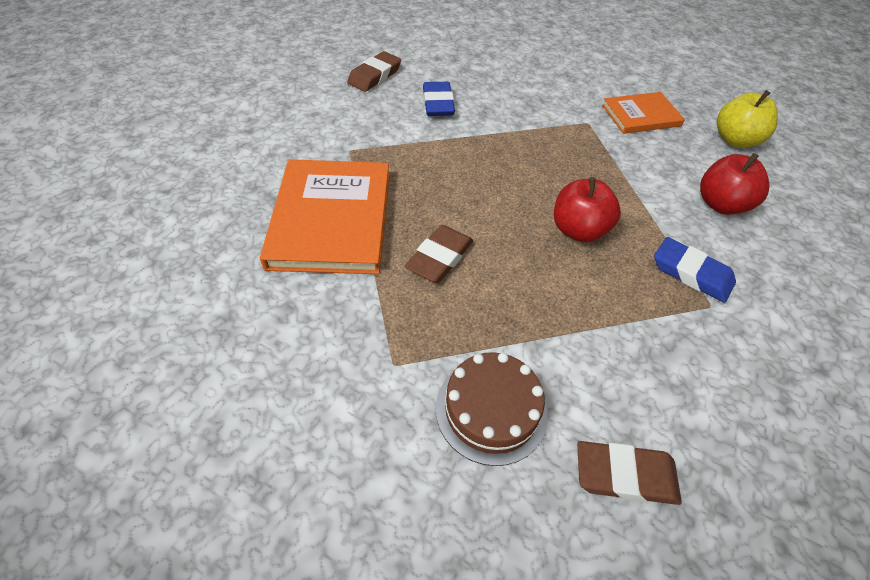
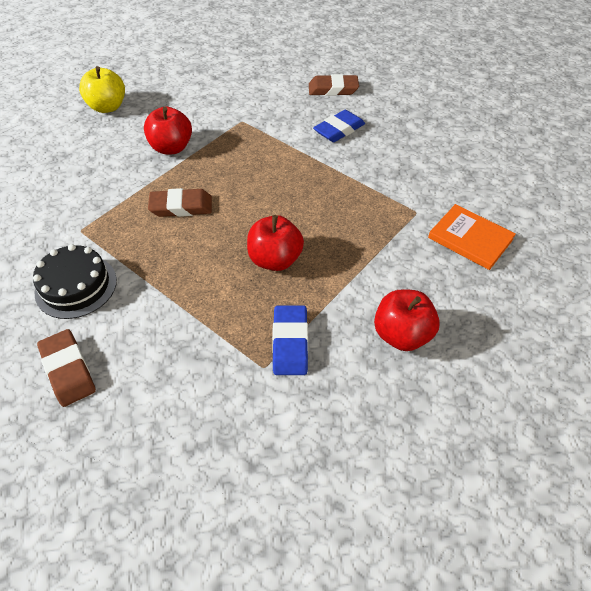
camera: 55 degrees right, 0 degrees up
orange book [260,159,390,274] -> red apple [144,107,192,155]
brown cake [436,352,548,466] -> black cake [33,244,117,319]
yellow apple [717,90,778,147] -> yellow apple moved to [79,66,125,113]

